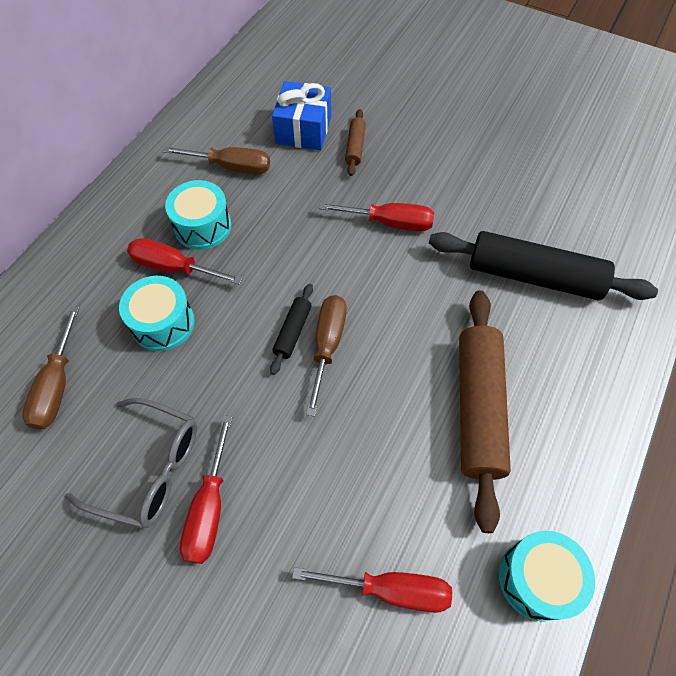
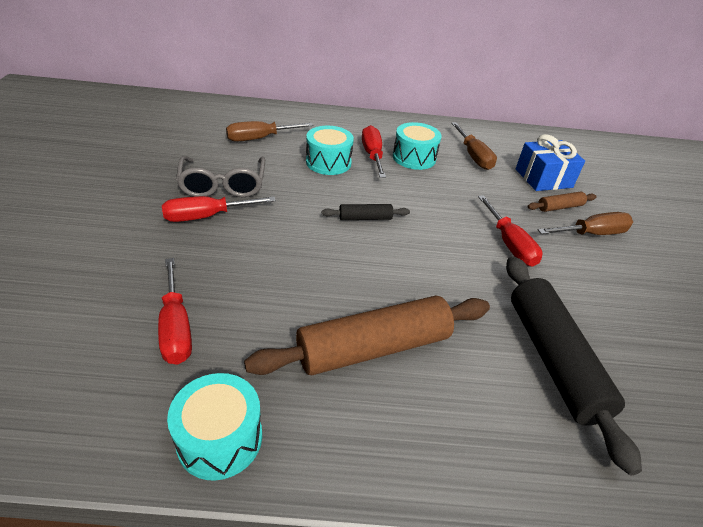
camera: 60 degrees right, 20 degrees down
brown screwdriver [306,295,347,417] -> brown screwdriver moved to [538,212,633,235]

